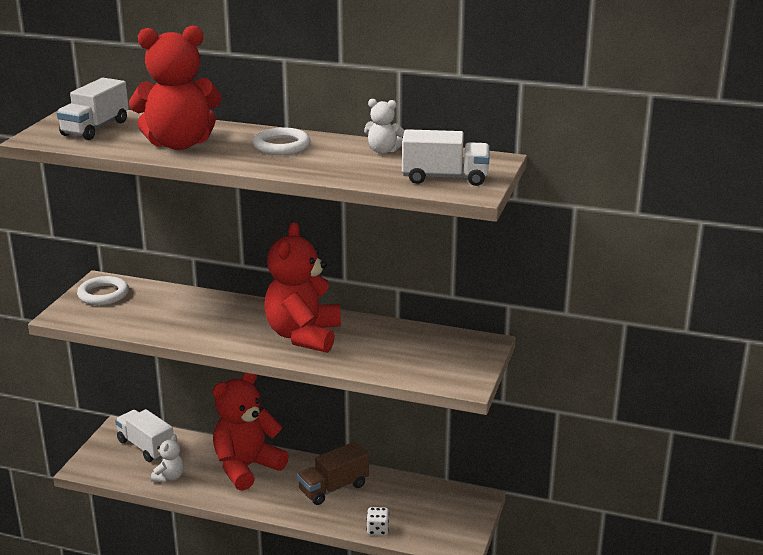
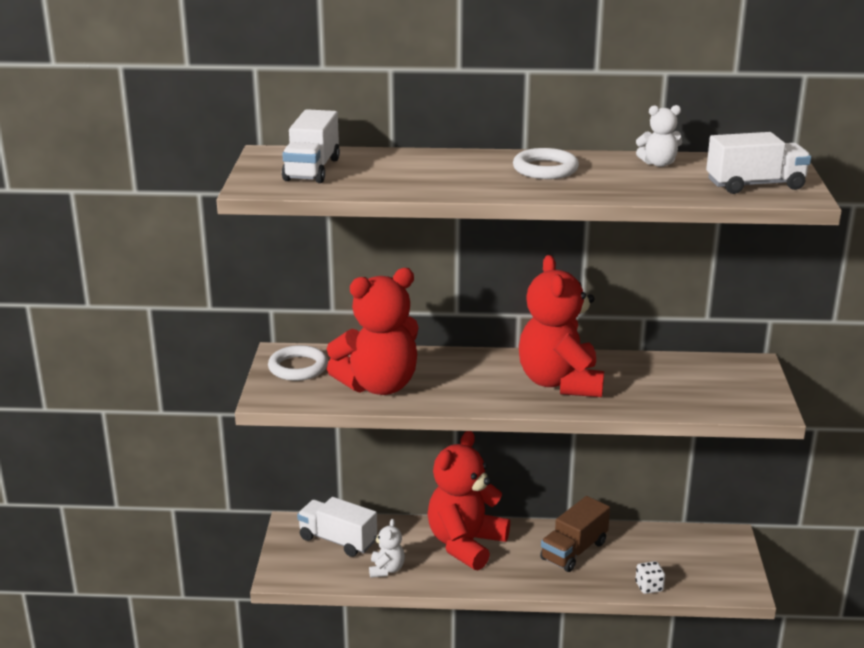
camera: 15 degrees left, 0 degrees up
red teddy bear [129,25,222,150] -> red teddy bear moved to [327,268,419,395]

